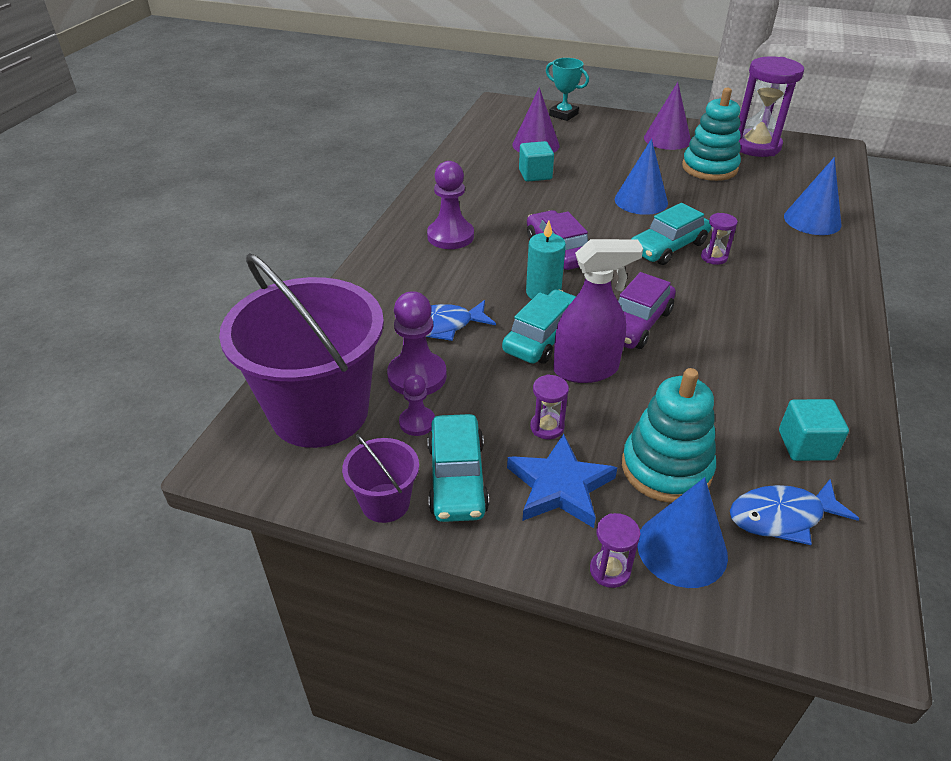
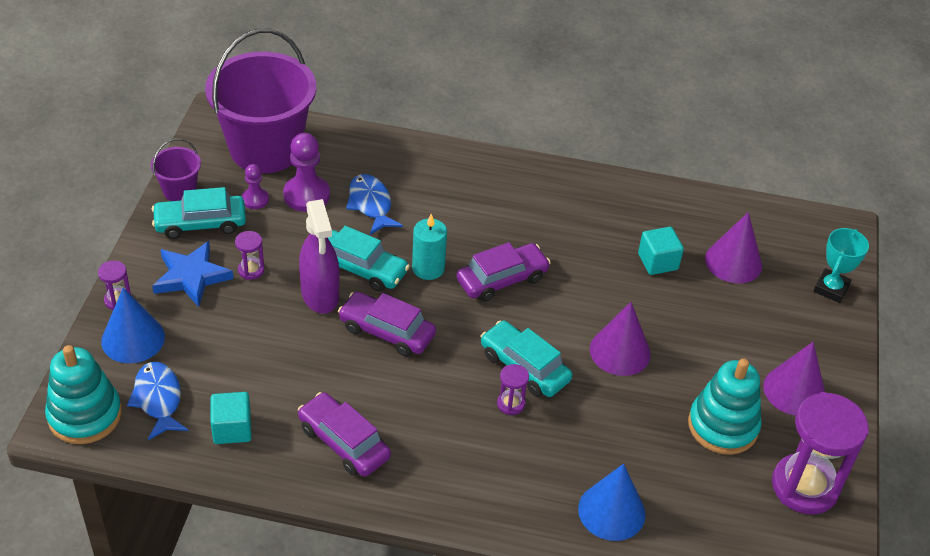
camera: 80 degrees right, 5 degrees up
purple pawn [427,161,474,249] -> none
blue cone [615,139,668,215] -> purple cone [590,302,651,376]
turquoise stacking toy [622,368,716,503] -> turquoise stacking toy moved to [45,345,122,444]
none -> purple car [298,392,391,477]

